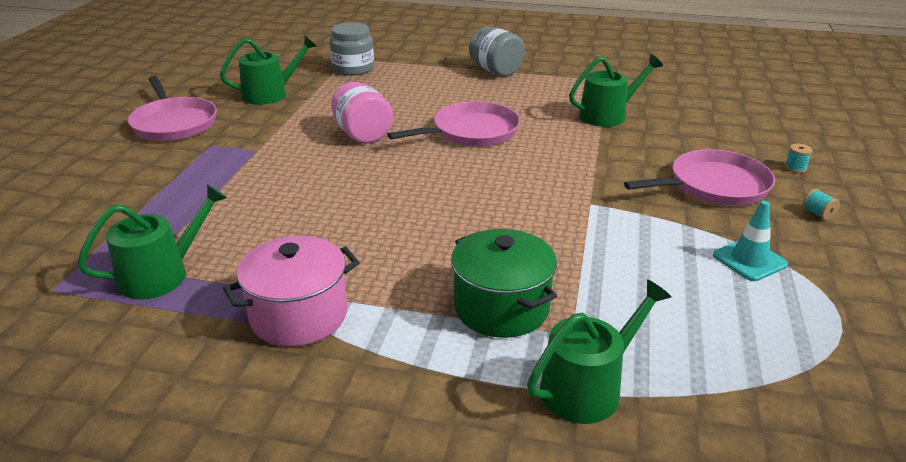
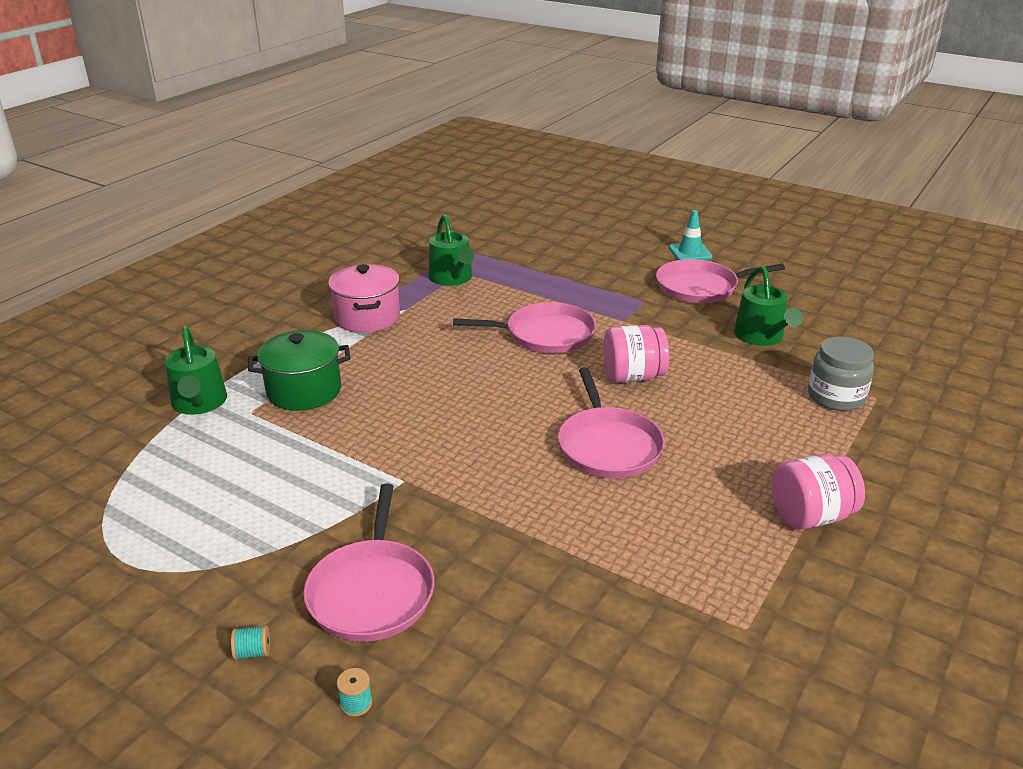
camera: 110 degrees right, 0 degrees up
grey jar [469,27,525,77] -> pink jar [771,454,865,530]
green watering can [569,54,663,127] -> none
turquoise traffic cone [713,201,788,281] -> turquoise traffic cone moved to [669,210,712,260]
none -> pink pan [453,302,596,353]

